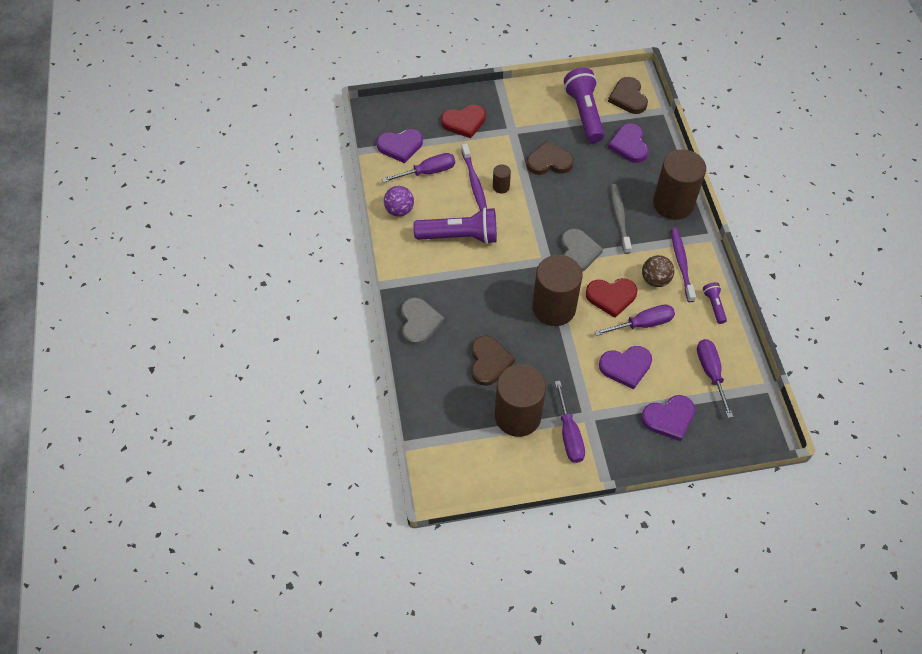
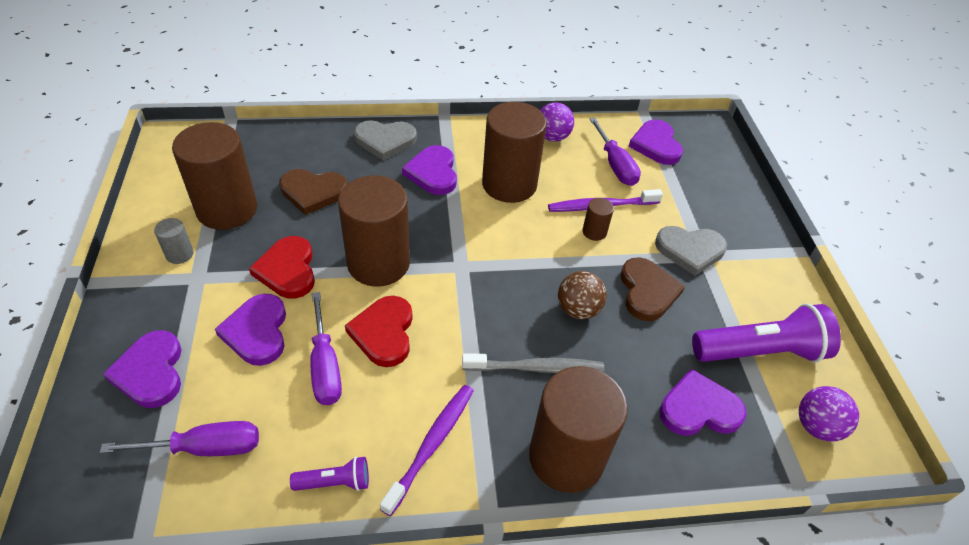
camera: 90 degrees right, 10 degrees down
purple flashlight [413,207,497,244] -> brown cylinder [482,102,547,203]
red heart [441,105,486,138] -> red heart moved to [249,236,315,299]
purple screwdriver [555,381,585,463] -> grey cylinder [154,218,194,264]
grey heart [561,229,603,272] -> grey heart moved to [655,226,727,276]
brown heart [608,77,648,114] -> purple ball [799,386,859,442]
brown ball [642,255,674,287] -> brown ball moved to [558,271,607,319]
purple toothbrush [671,228,696,302] -> purple toothbrush turned 60 degrees counterclockwise [380,385,474,516]
none -> purple heart [402,145,457,195]

